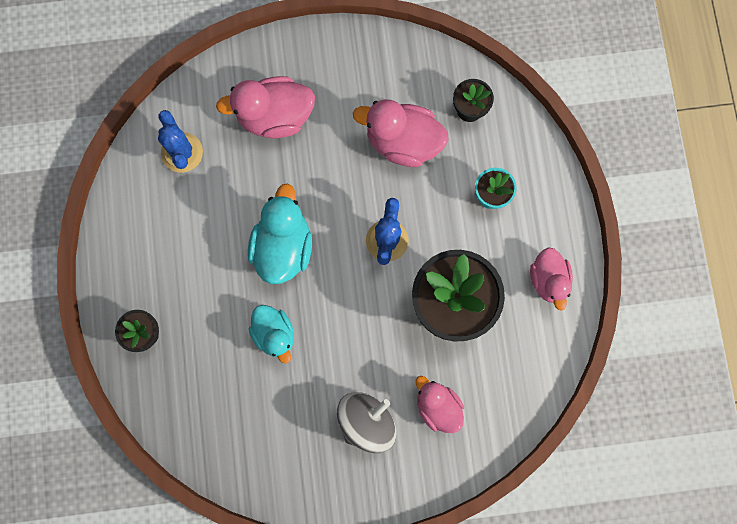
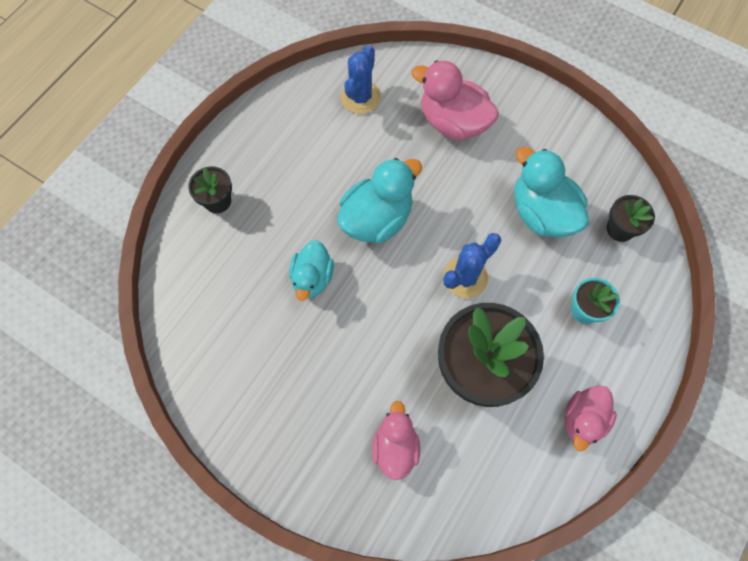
camera: 40 degrees right, 10 degrees down
grey spinning top [337,392,396,453] -> none
pink duck [353,99,449,167] -> turquoise duck [514,147,589,238]

